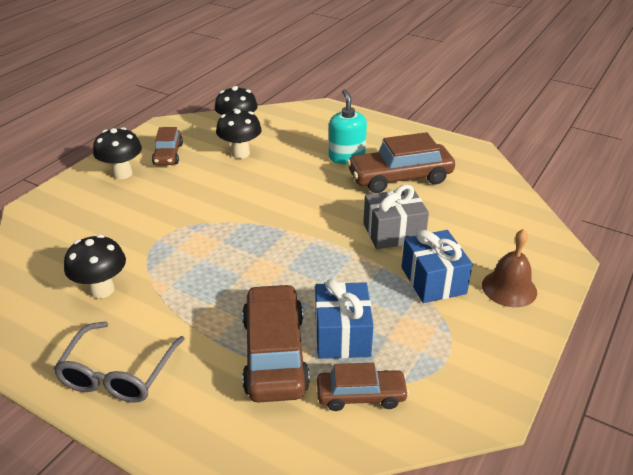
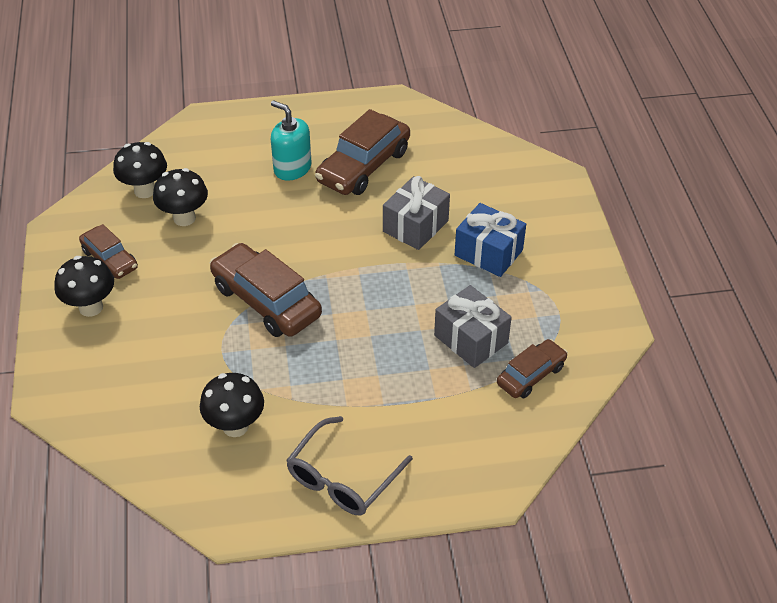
camera: 40 degrees left, 10 degrees up
grey glasses [53,321,185,403] -> grey glasses turned 60 degrees clockwise [286,416,413,515]
brown car [242,284,310,403] -> brown car moved to [210,243,322,337]
blue gift [315,279,374,359] -> grey gift [434,285,512,368]
brown bell [482,229,537,307] -> none

